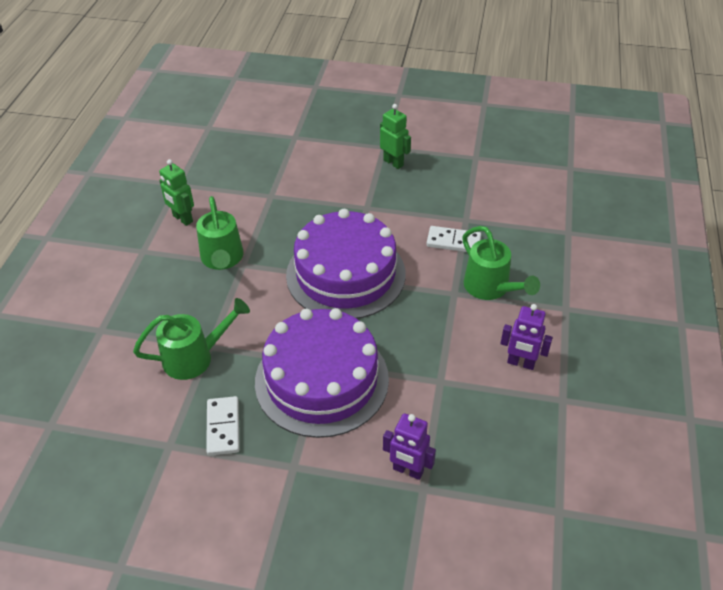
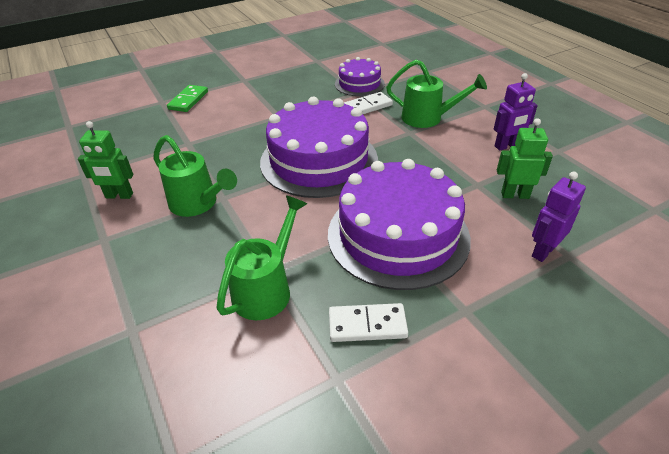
camera: 40 degrees left, 5 degrees down
white domino [206,396,240,456] -> white domino turned 45 degrees counterclockwise [329,303,408,342]
green robot [380,104,411,169] -> green robot moved to [497,118,553,199]
purple robot [383,413,436,480] -> purple robot turned 150 degrees clockwise [532,171,586,262]
none -> green domino [167,85,208,112]
none -> purple cake [335,57,385,96]

